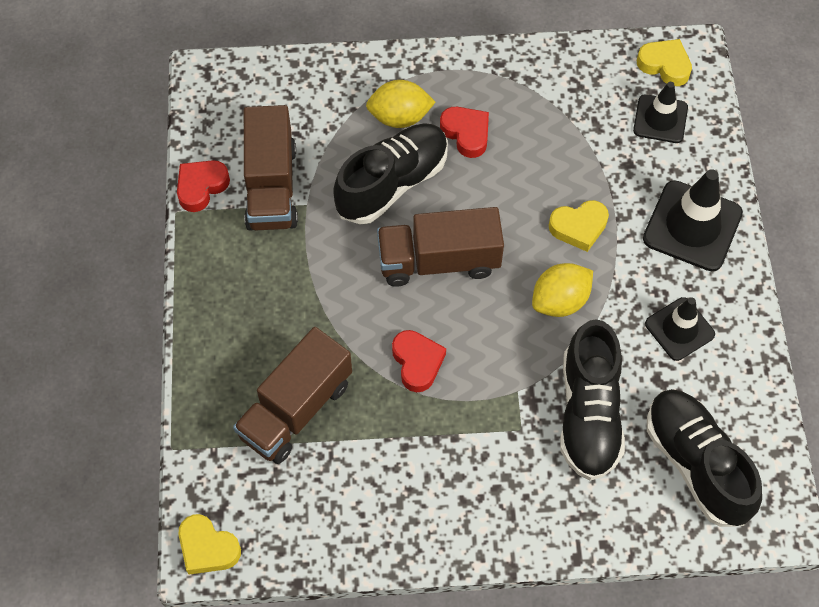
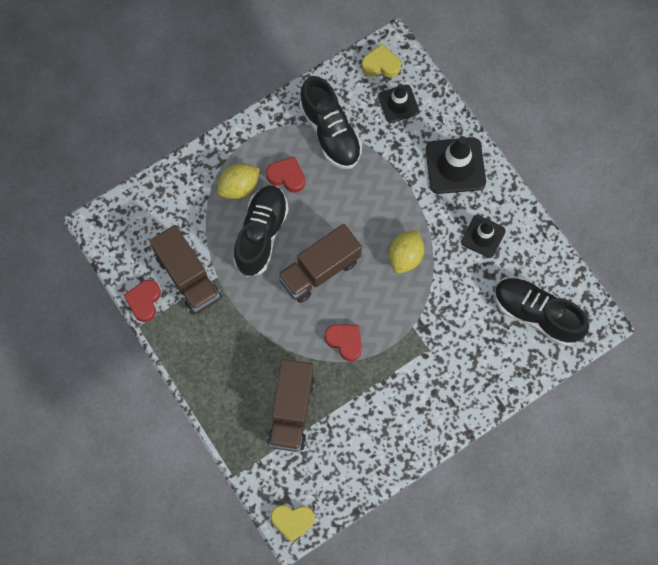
camera: 30 degrees left, 10 degrees up
yellow heart [549,200,609,252] -> none
black shoe [560,319,625,480] -> black shoe moved to [299,76,362,169]

